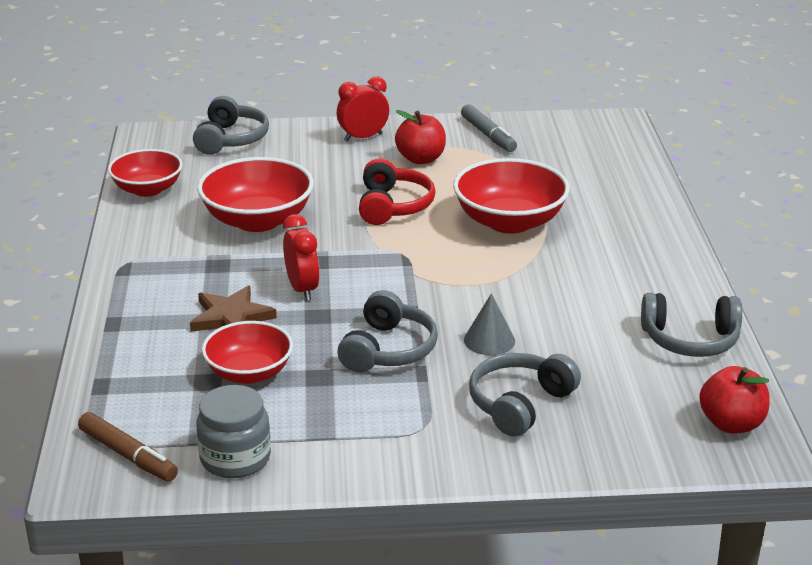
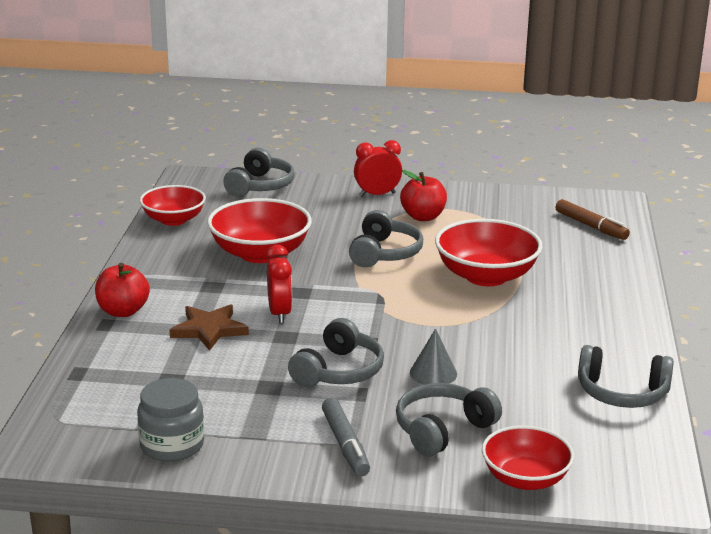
camera: 10 degrees right, 5 degrees down
brown marker [78,412,178,481] -> brown marker moved to [556,199,630,240]
red bowl [202,321,293,384] -> red bowl moved to [482,426,574,490]
red headphones [359,158,435,225] -> grey headphones [349,210,423,267]
grey marker [461,104,517,152] -> grey marker moved to [322,398,370,476]
red apple [699,366,770,433] -> red apple moved to [95,263,150,317]

